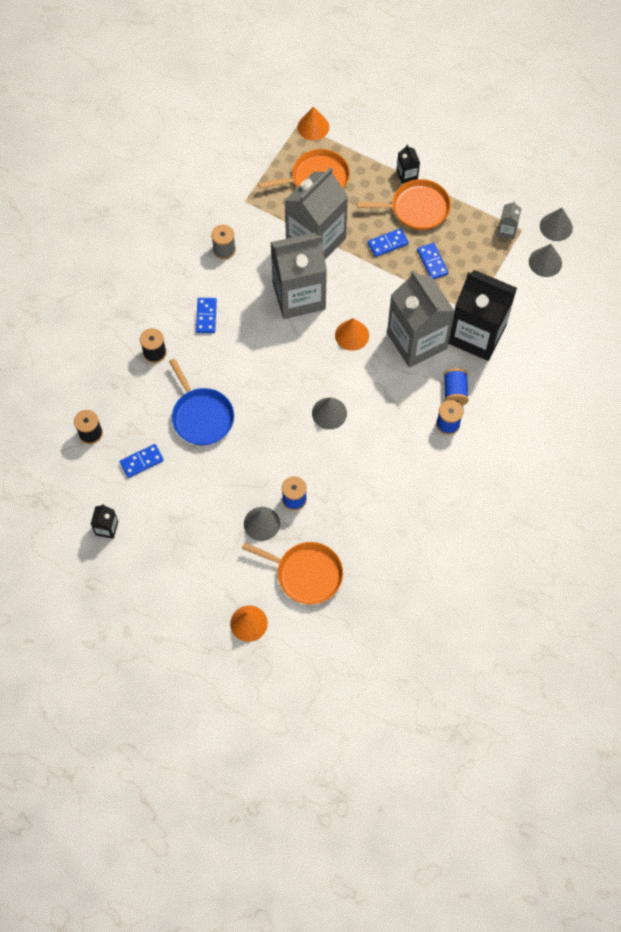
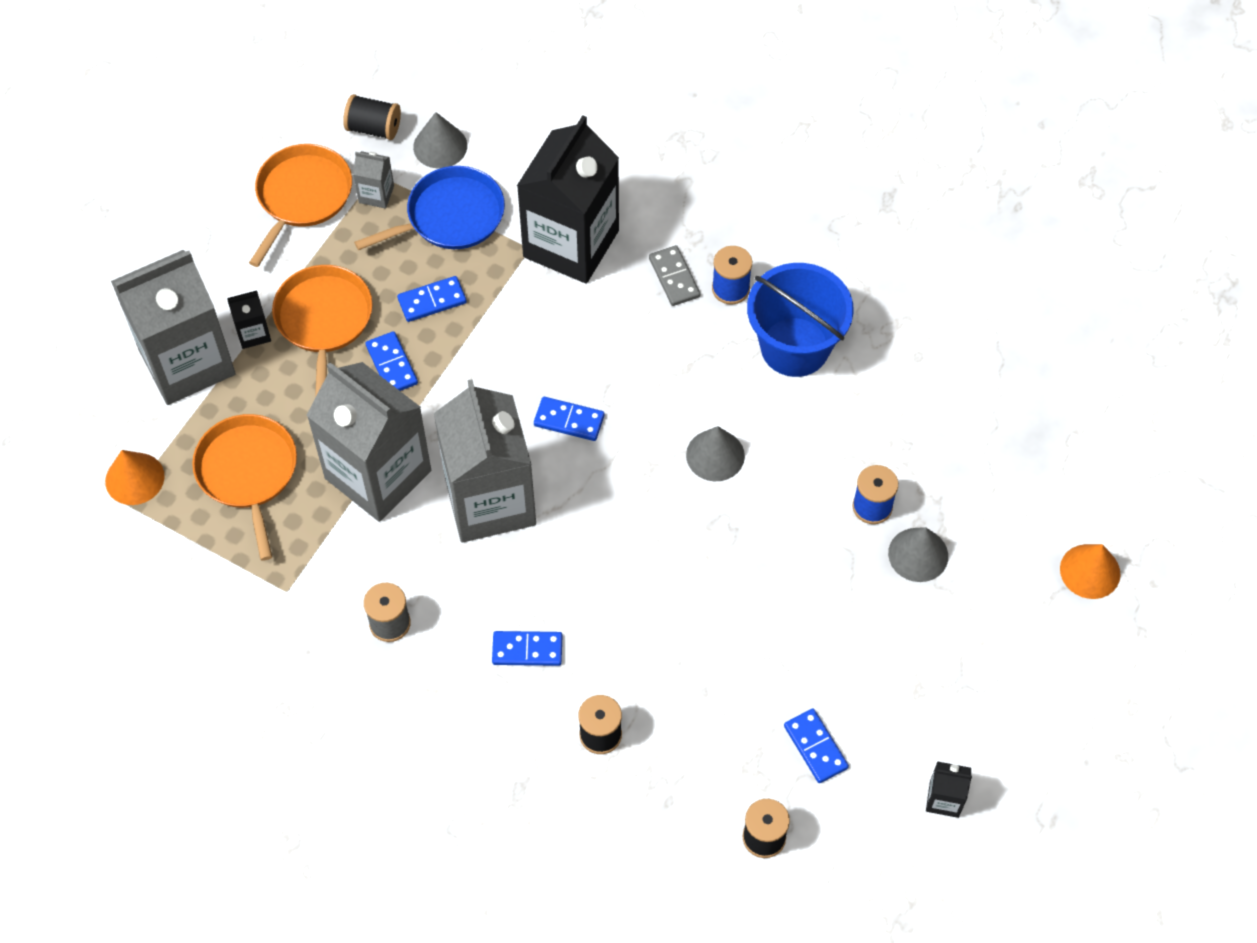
camera: 90 degrees left, 5 degrees down
blue pan [169,358,234,445] -> blue pan moved to [354,166,505,250]
orange pan [242,542,343,604] -> orange pan moved to [249,144,352,267]
orange cone [335,318,369,351] -> blue domino [534,397,604,441]
grey carton [387,270,455,368] -> grey carton moved to [111,250,236,405]
blue spool [444,368,469,406] -> grey domino [649,245,700,306]
grey cone [540,208,573,241] -> black spool [343,94,401,140]
none -> blue bucket [747,263,854,377]

